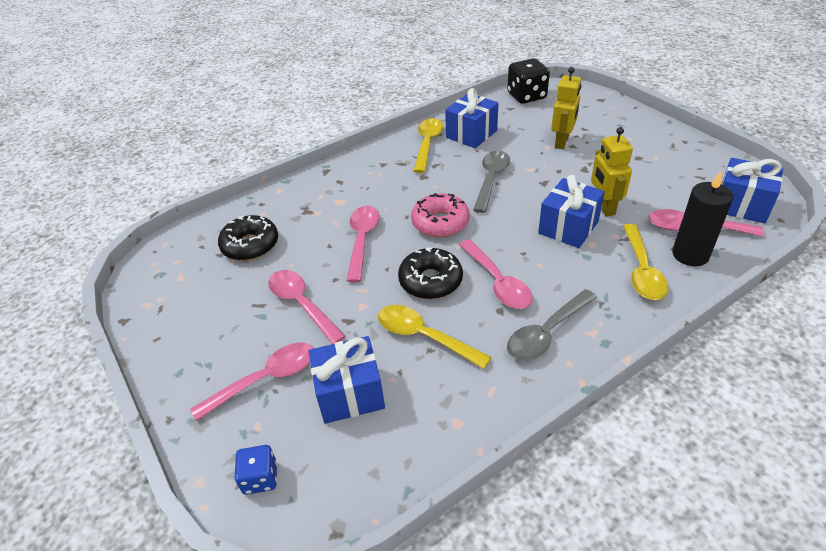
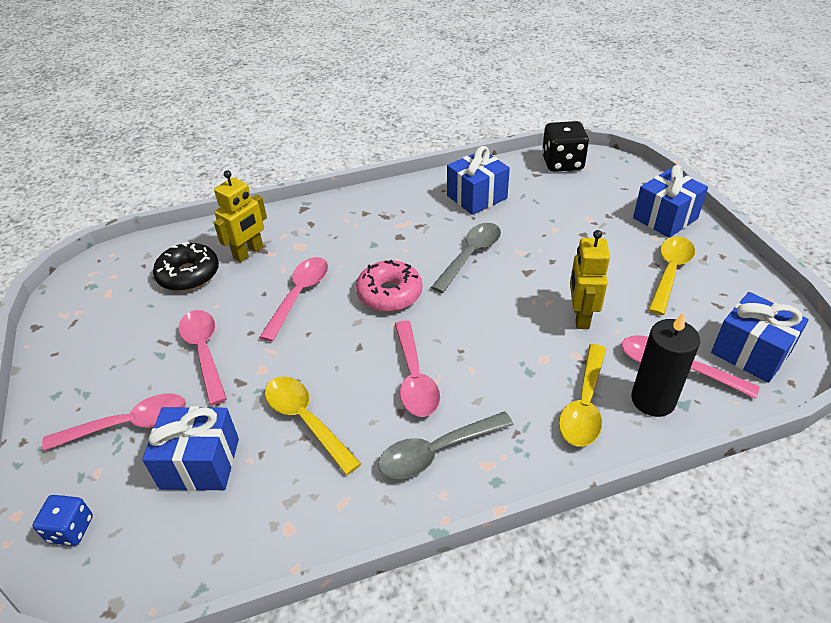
camera: 15 degrees right, 0 degrees up
black donut [398,248,463,299] -> none
yellow spoon [413,118,443,173] -> yellow spoon moved to [648,236,695,315]
blue gift [538,175,605,248] -> blue gift moved to [633,165,708,238]
yellow robot [551,67,581,149] -> yellow robot moved to [214,170,267,262]

